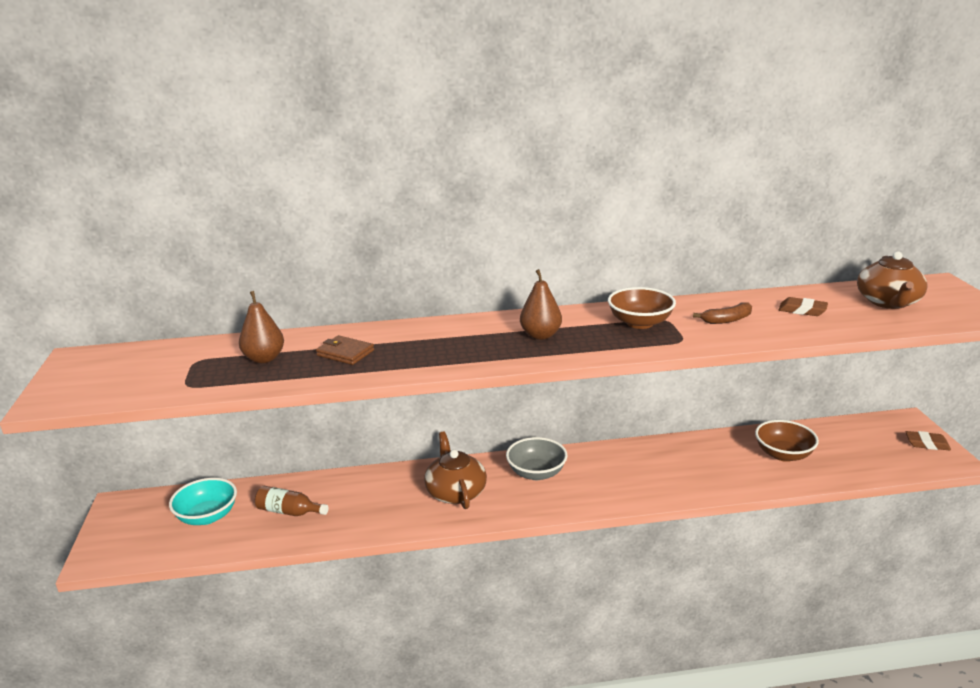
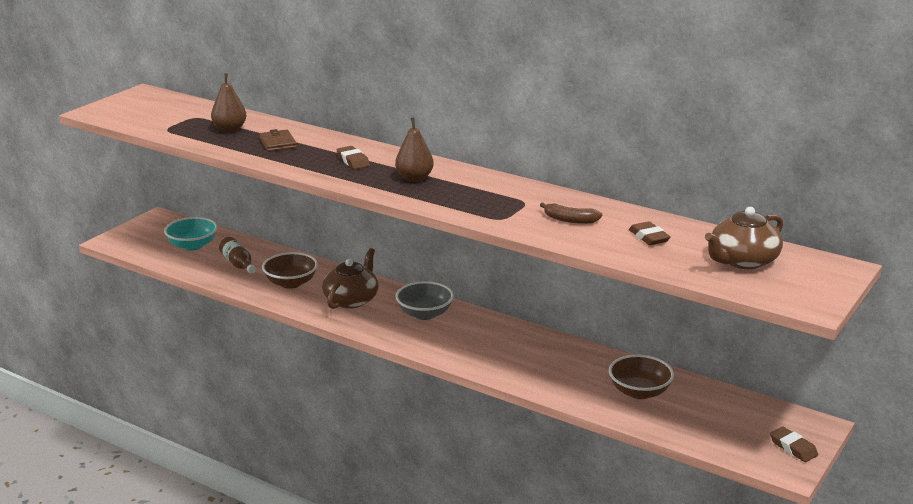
camera: 40 degrees right, 0 degrees up
brown bowl [608,287,676,329] -> brown bowl moved to [262,252,318,289]
none -> brown eraser [337,146,370,169]

